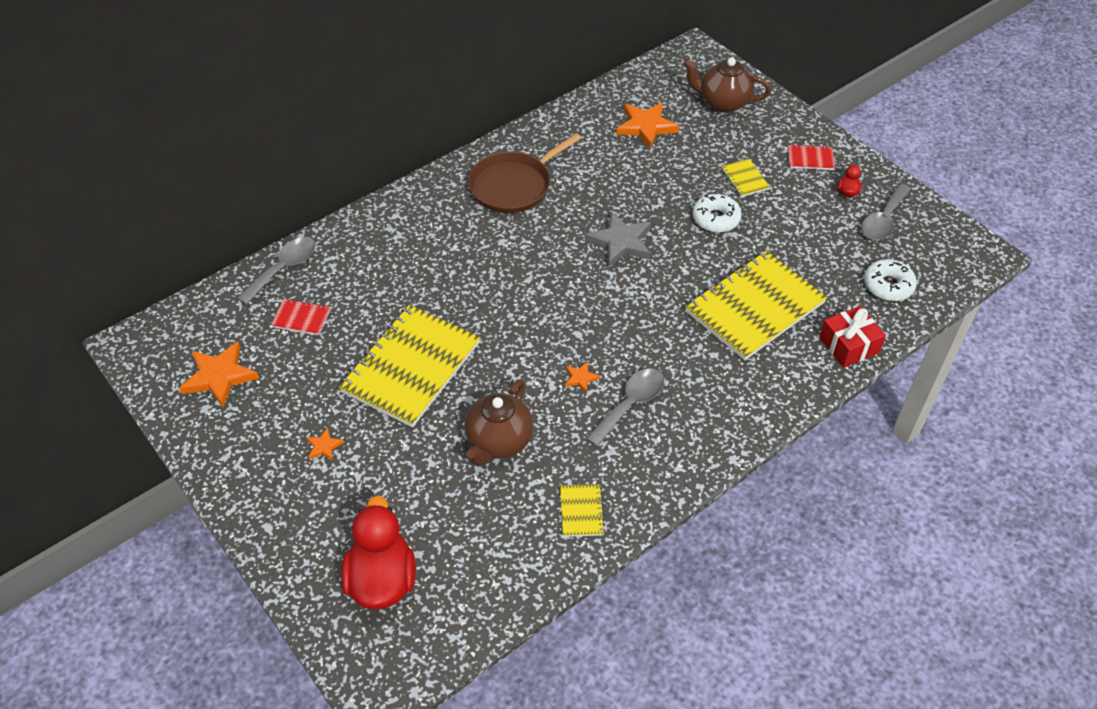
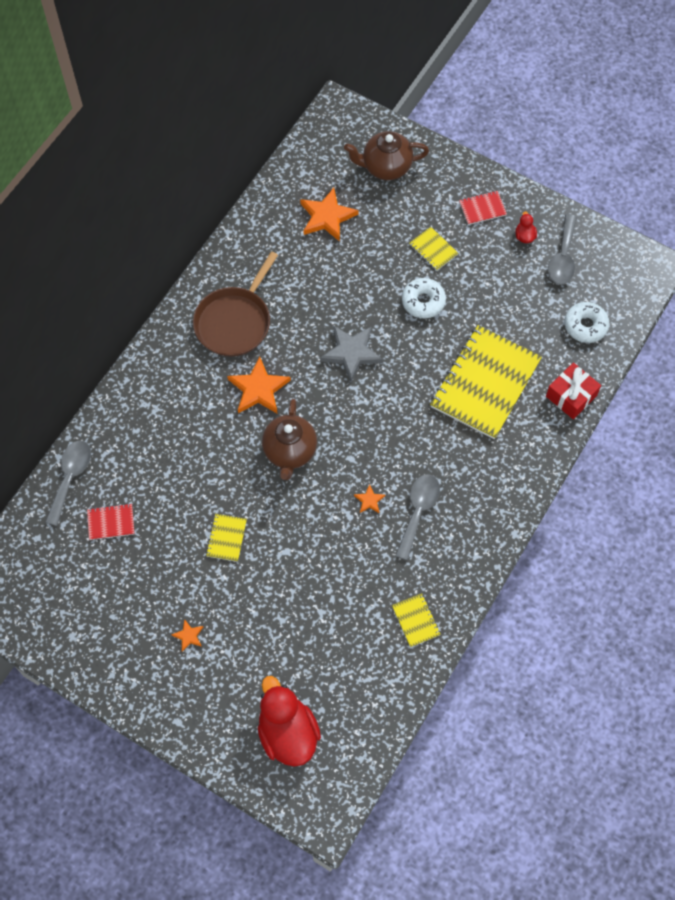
camera: 20 degrees left, 15 degrees up
orange star [179,342,259,407] -> orange star moved to [227,356,291,414]
yellow notebook [339,305,480,427] -> yellow notebook [206,514,247,562], size x0.42
brown teapot [465,380,533,467] -> brown teapot moved to [262,399,317,480]

